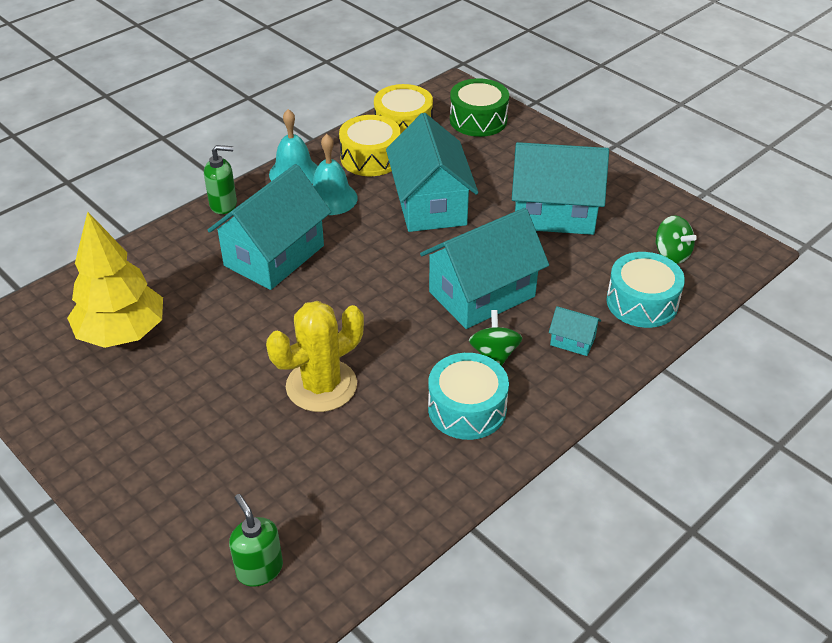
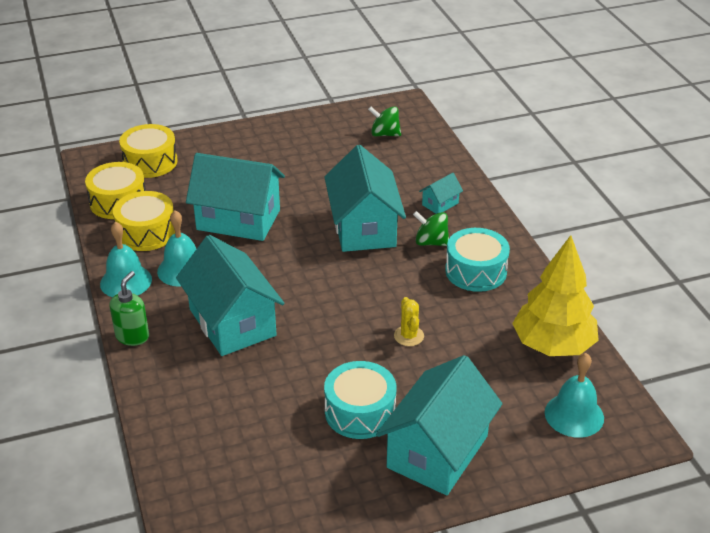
camera: 65 degrees left, 5 degrees down
yellow tree [67,212,163,348] -> yellow tree moved to [512,235,599,356]
green soap dispenser [229,494,283,587] -> turquoise bell [545,353,604,438]
yellow cactus [266,301,364,412] -> yellow cactus [394,297,424,346], size x0.50
green drum [450,78,509,137] -> yellow drum [119,124,178,178]
turquoise house [512,142,609,235] -> turquoise house moved to [376,355,502,495]
turquoise drum [606,252,685,328] -> turquoise drum moved to [324,361,396,439]
green spinning top [655,215,697,264] -> green spinning top turned 150 degrees counterclockwise [368,106,401,136]

